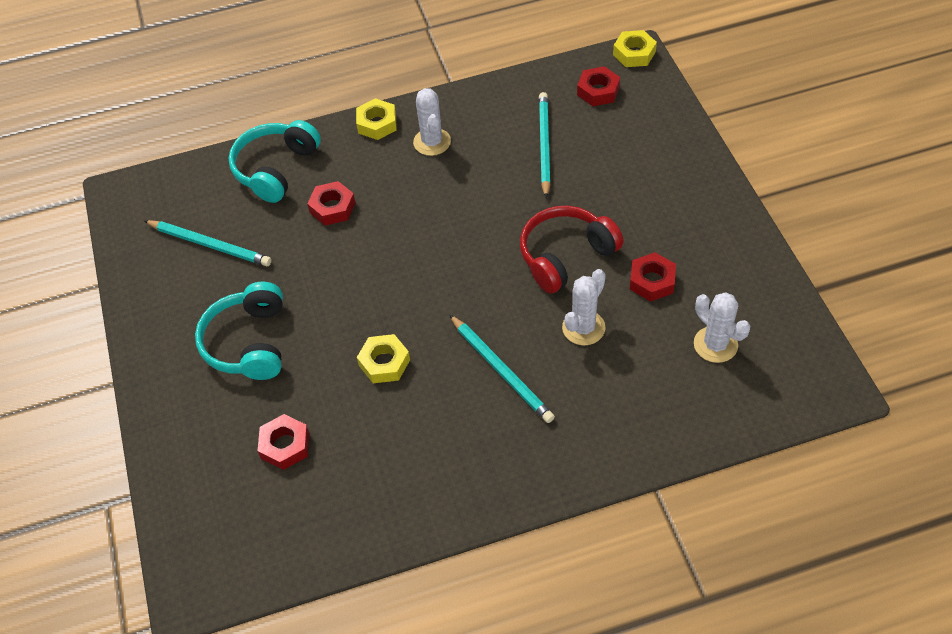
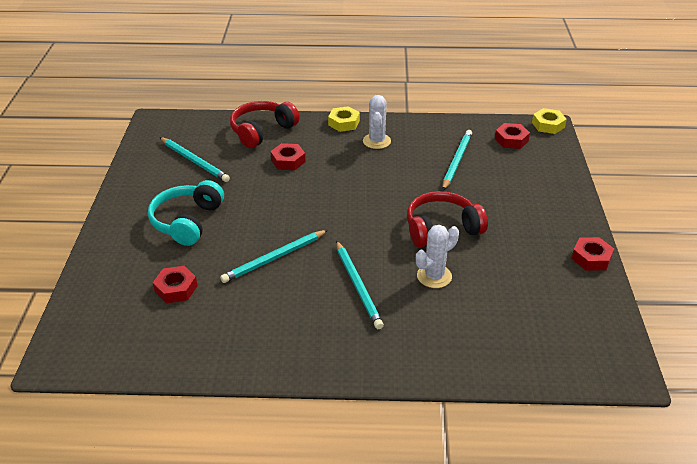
camera: 15 degrees right, 15 degrees down
turquoise headphones [229,120,321,203] -> red headphones [230,101,300,148]
yellow nut [357,334,410,383] -> turquoise pencil [220,230,328,283]
red nut [630,252,676,302] -> red nut moved to [571,237,614,271]
white cactus [694,292,750,363] -> none

